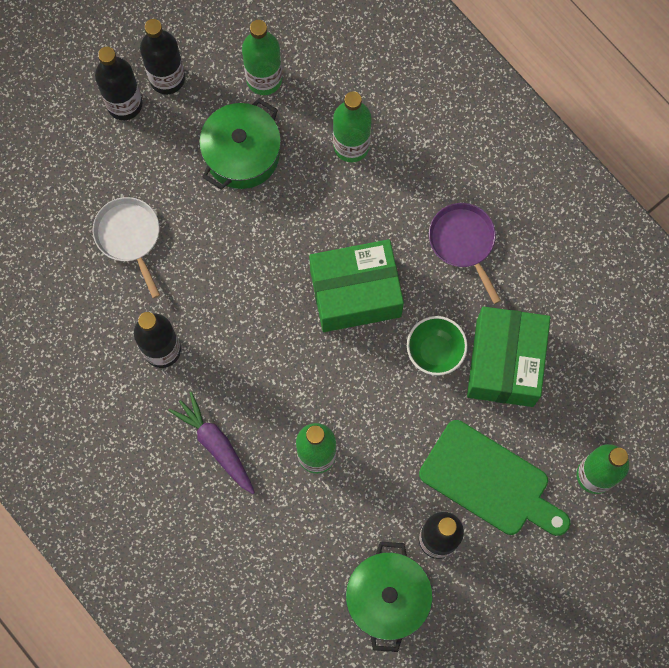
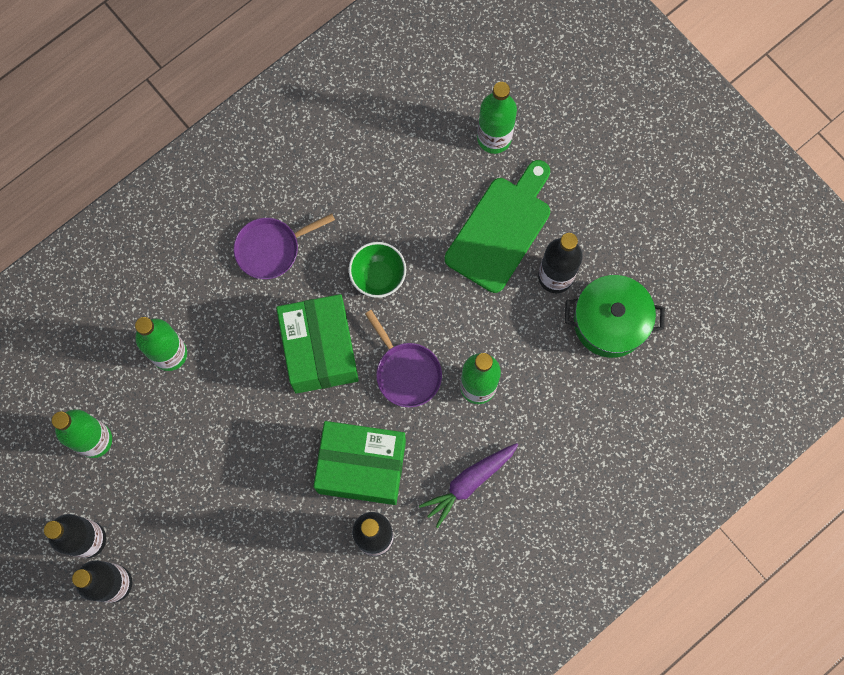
camera: 90 degrees left, 0 degrees up
white pan [93,197,160,298] -> none
green pot [199,98,281,190] -> none
green box [467,306,551,407] -> green box moved to [313,421,406,505]
none -> purple pan [365,310,442,407]

